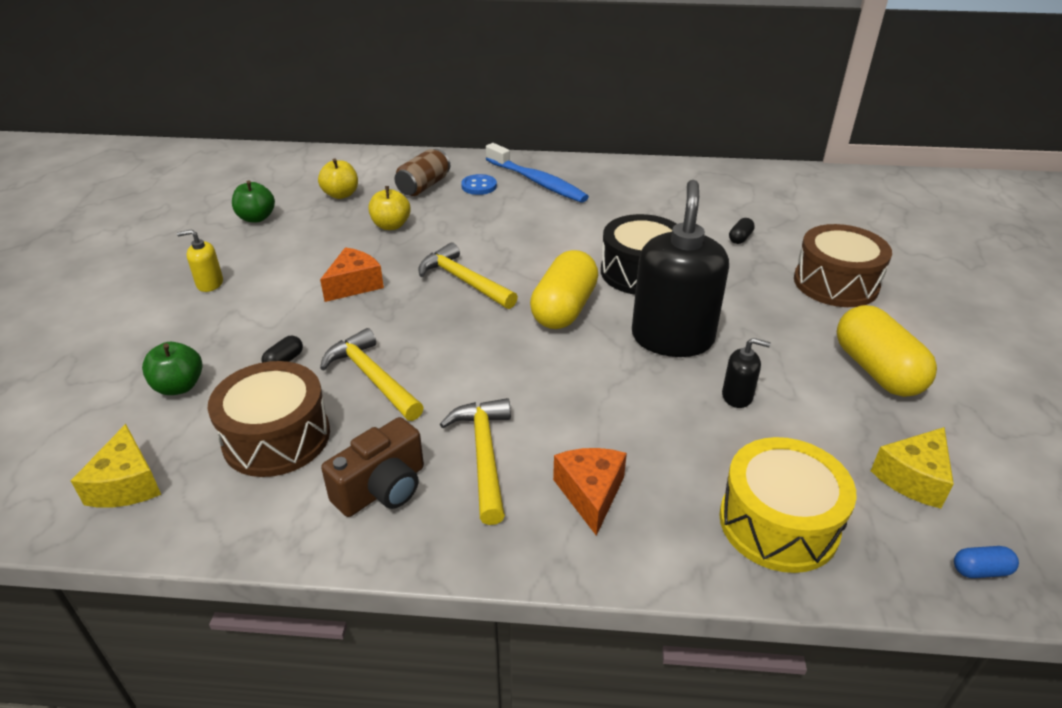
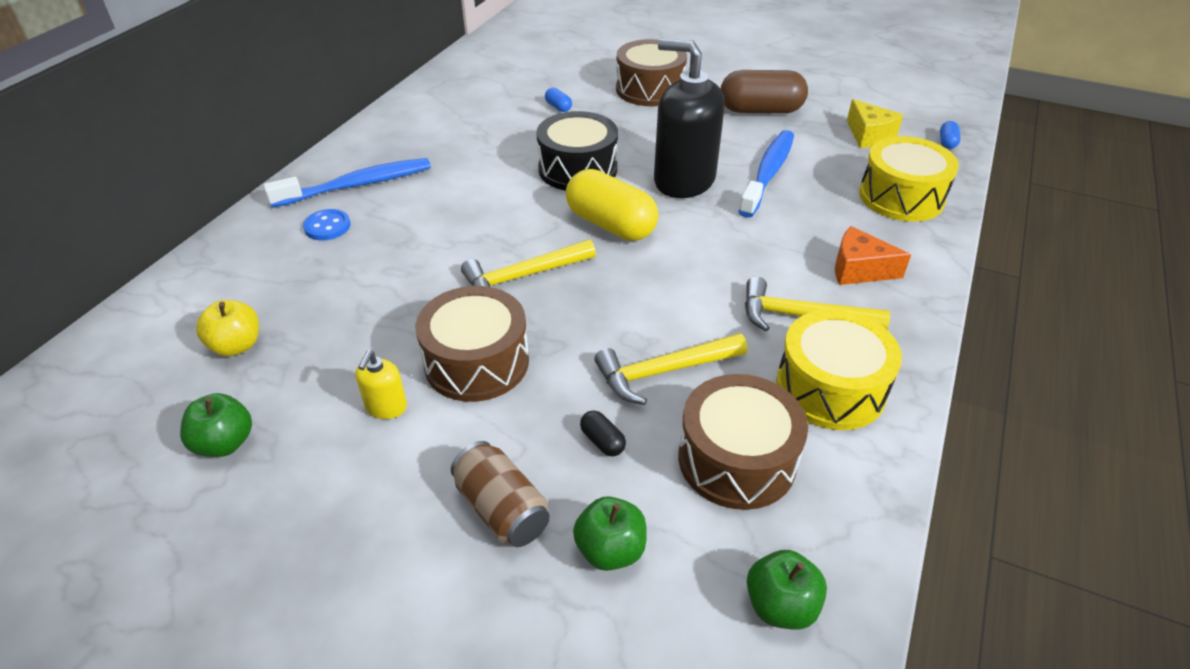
camera: 70 degrees left, 5 degrees up
yellow cheese [71,424,161,508] -> green apple [747,550,827,630]
yellow soap dispenser [177,229,223,292] -> yellow soap dispenser moved to [355,351,407,419]
orange cheese [320,247,384,302] -> brown drum [416,286,529,402]
brown camera [321,417,424,517] -> yellow drum [776,309,902,430]
yellow apple [368,186,411,230] -> none
brown can [395,149,450,196] -> brown can moved to [451,441,550,547]
black soap dispenser [722,338,771,408] -> blue toothbrush [738,130,794,218]
black capsule [729,218,755,244] -> blue capsule [545,88,572,112]
yellow capsule [837,305,937,397] -> brown capsule [721,70,808,113]

